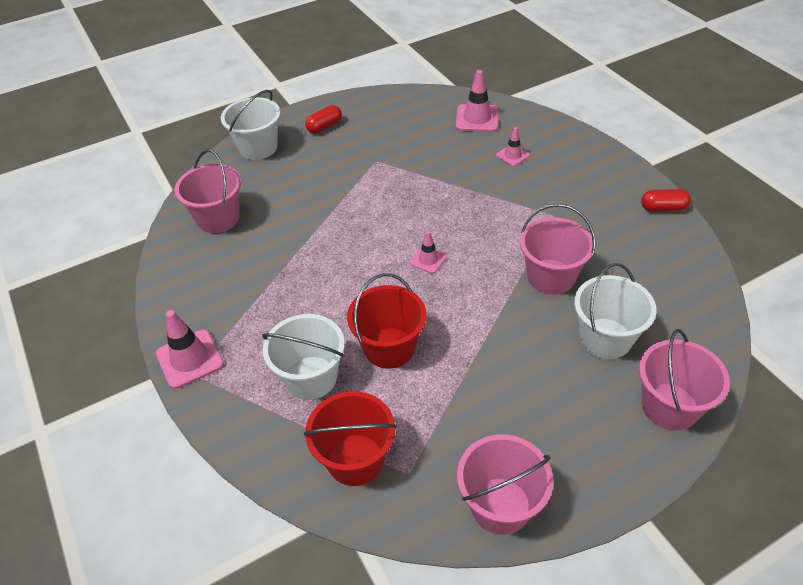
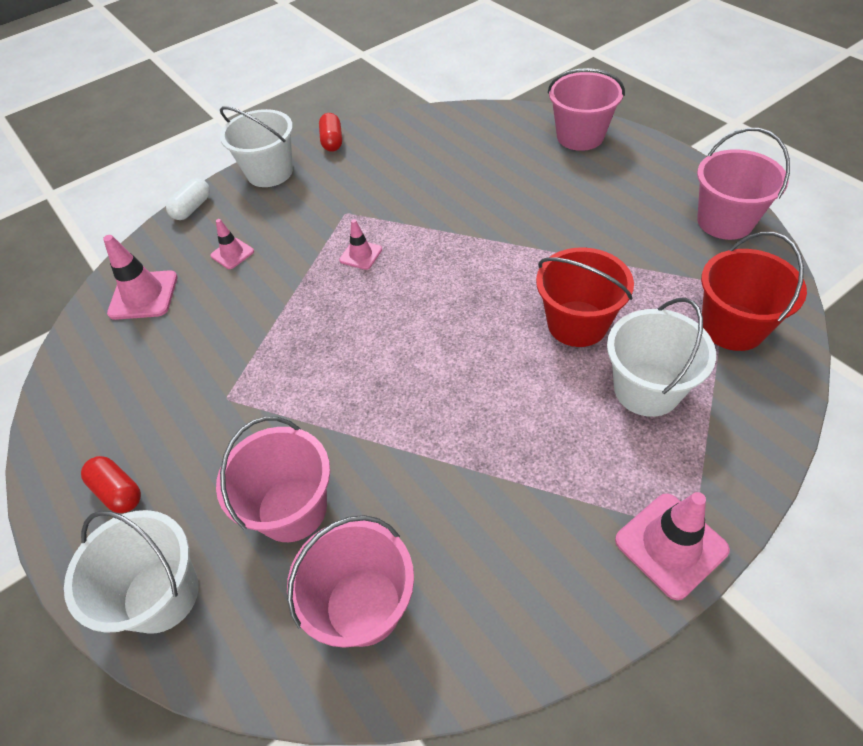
camera: 95 degrees left, 5 degrees up
pink traffic cone [410,231,447,274] -> pink traffic cone moved to [339,219,382,270]
pink bucket [520,204,596,295] -> pink bucket moved to [216,417,330,542]
white bucket [574,263,657,359] -> white bucket moved to [220,106,293,187]
none -> white capsule [166,178,210,220]

